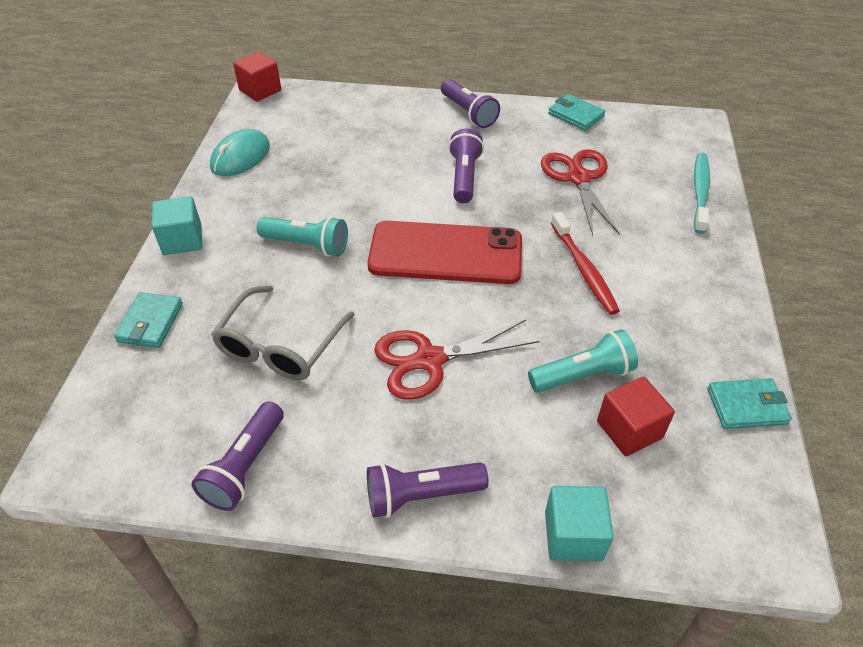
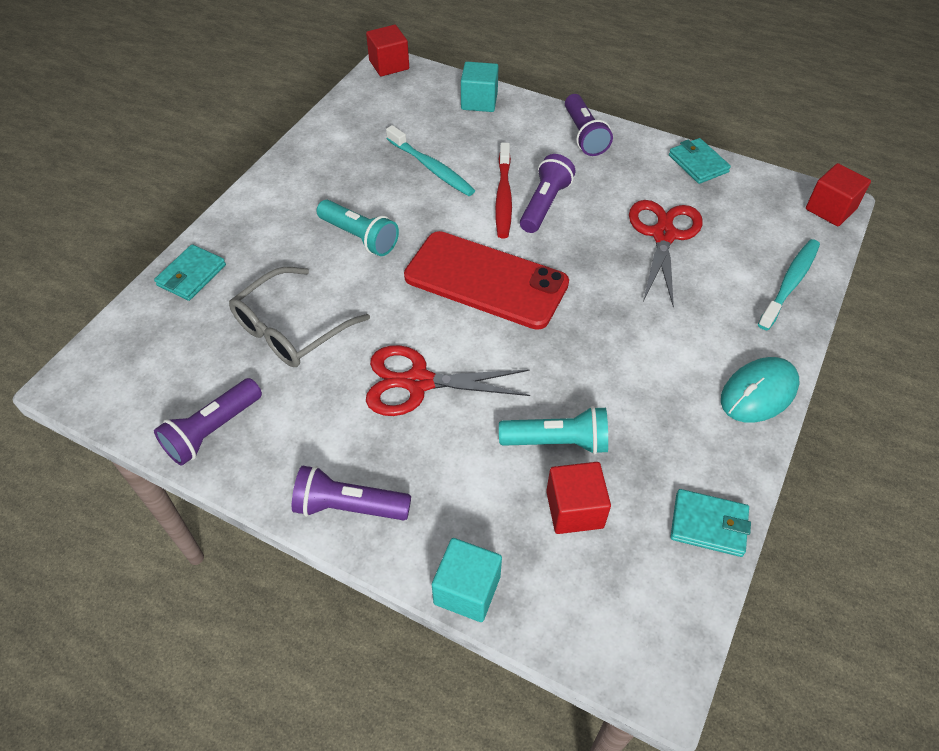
camera: 20 degrees right, 5 degrees up
turquoise cube [152,196,202,255] -> turquoise cube moved to [461,62,499,112]
turquoise mouse [210,129,270,176] -> turquoise mouse moved to [721,357,799,423]
red toothbrush [551,212,620,315] -> red toothbrush moved to [495,143,512,238]
none -> turquoise toothbrush [386,125,475,196]
none -> red cube [806,163,871,226]

